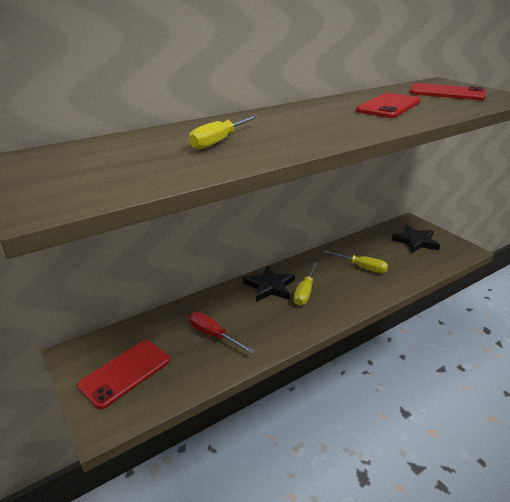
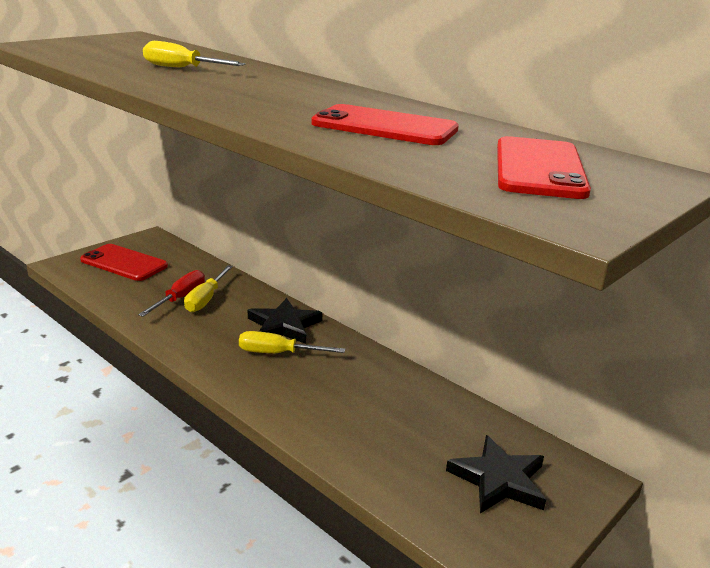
camera: 75 degrees right, 5 degrees down
yellow screwdriver [323,250,388,273] -> yellow screwdriver moved to [184,265,233,312]

